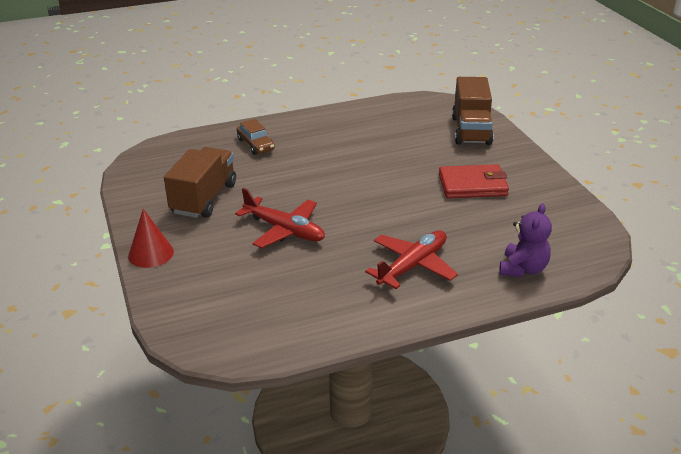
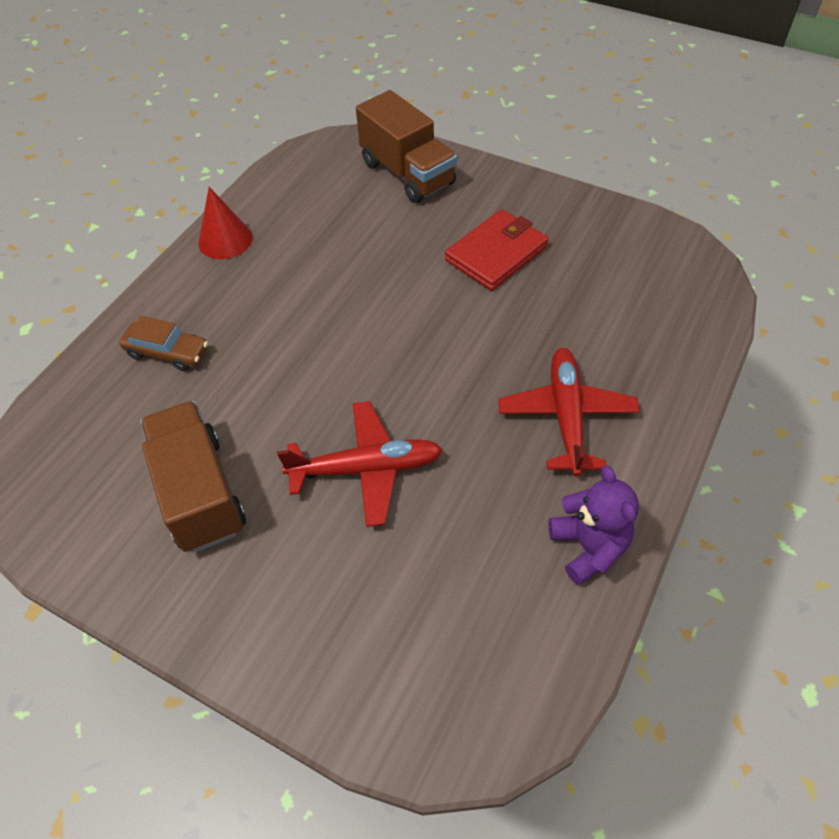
camera: 40 degrees left, 20 degrees up
red cone [128,209,174,268] -> red cone moved to [198,187,253,259]
purple teddy bear [499,203,552,277] -> purple teddy bear moved to [549,465,639,585]

